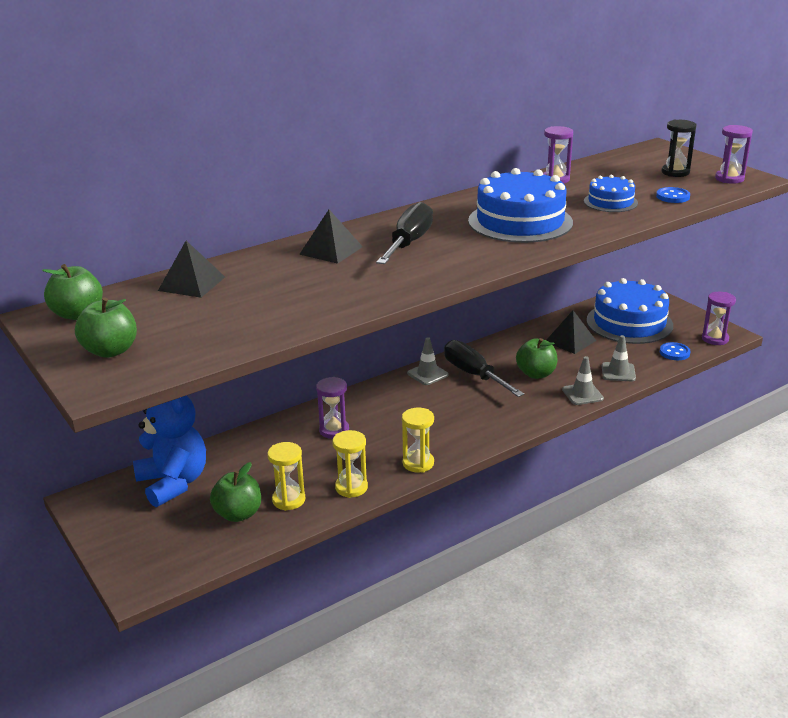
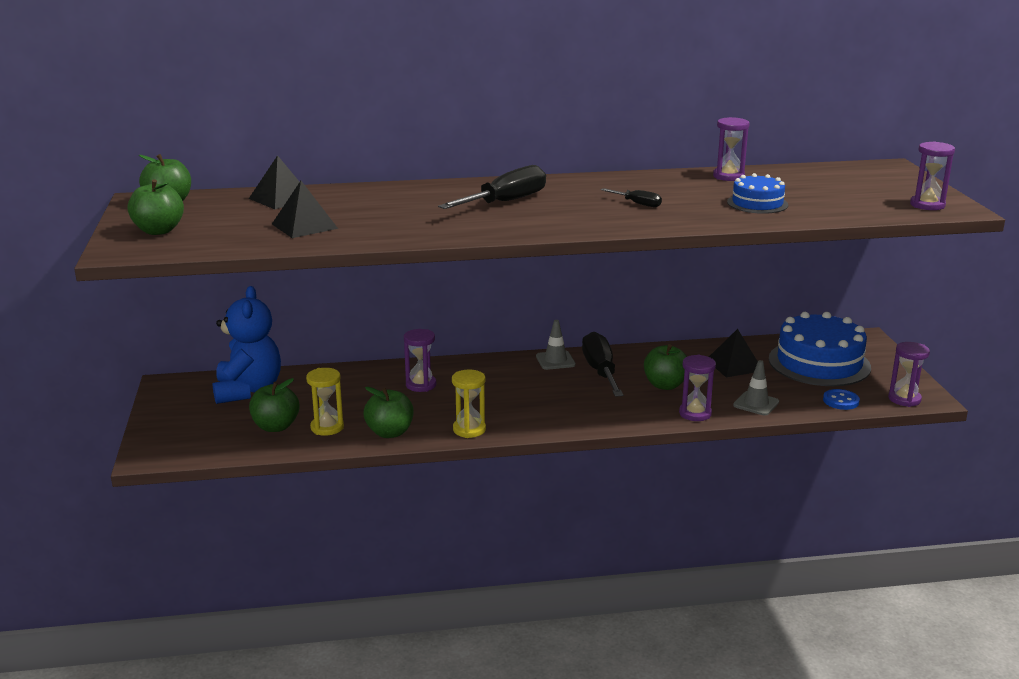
camera: 25 degrees right, 5 degrees down
black pyramid [299,210,363,264] -> black pyramid moved to [272,181,338,238]
yellow hourglass [333,430,368,498] -> green apple [364,387,414,438]
blue cake [468,168,573,243] -> black screwdriver [601,188,662,207]
grey traffic cone [562,356,604,405] -> purple hourglass [679,354,716,421]
blue button [656,187,690,203] -> none
black hourglass [662,120,696,177] -> none

